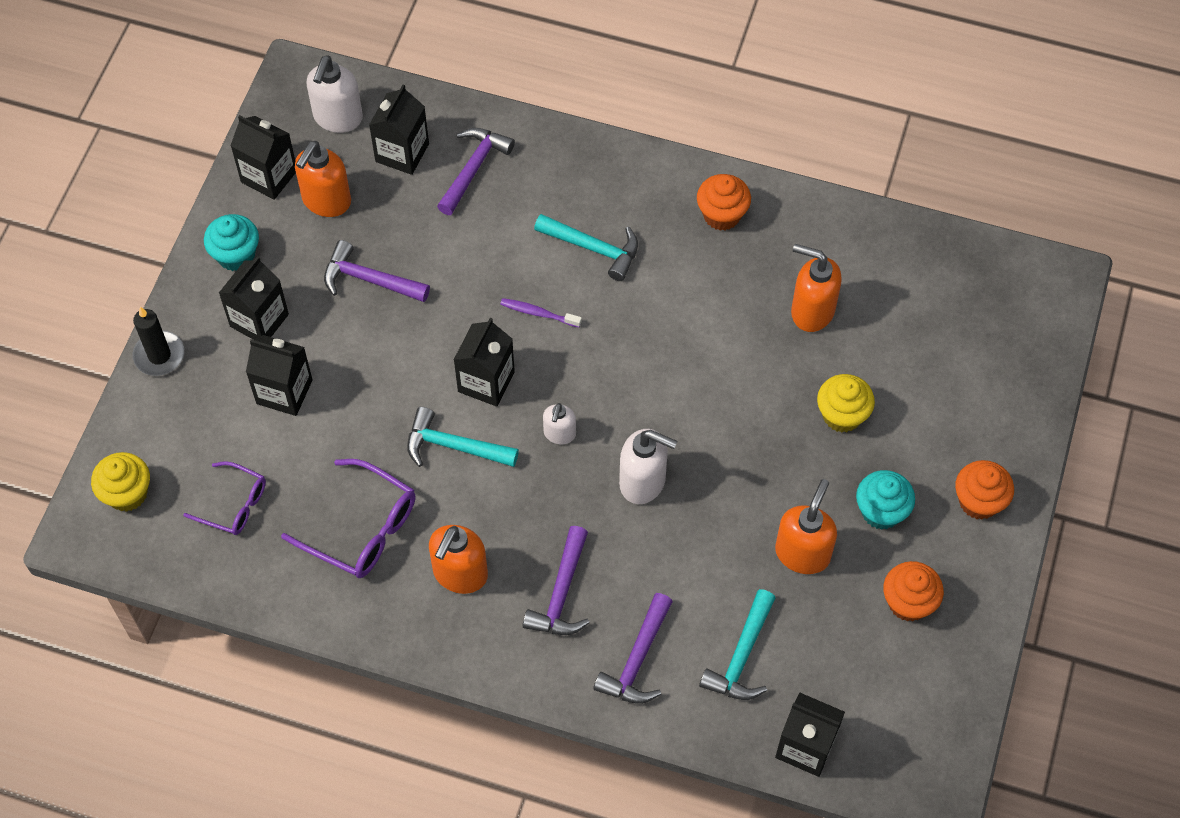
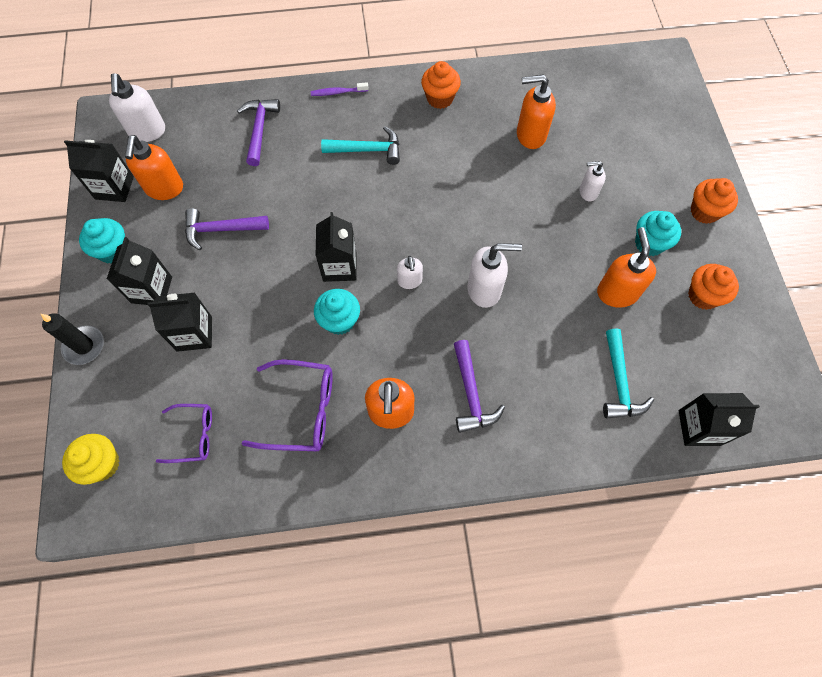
camera: 25 degrees left, 5 degrees up
black carton [369,85,429,175] -> none
turquoise hammer [407,407,519,467] -> turquoise cupcake [314,289,360,335]
purple toothbrush [500,298,582,328] -> purple toothbrush moved to [311,82,369,96]
purple hammer [593,593,673,704] -> none
yellow cupcake [817,374,875,433] -> white soap dispenser [580,161,606,201]

